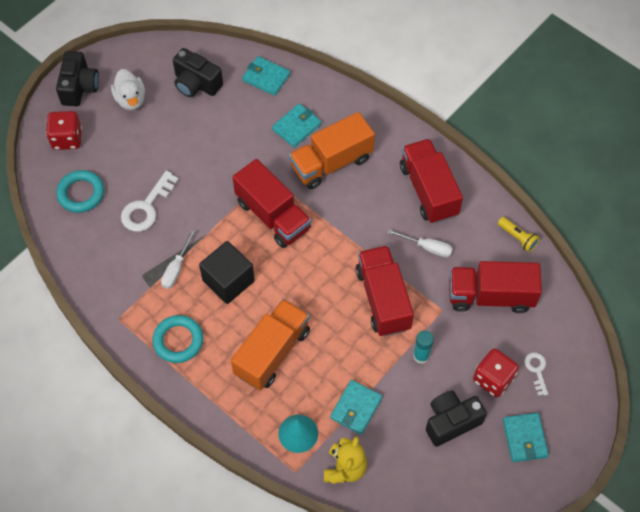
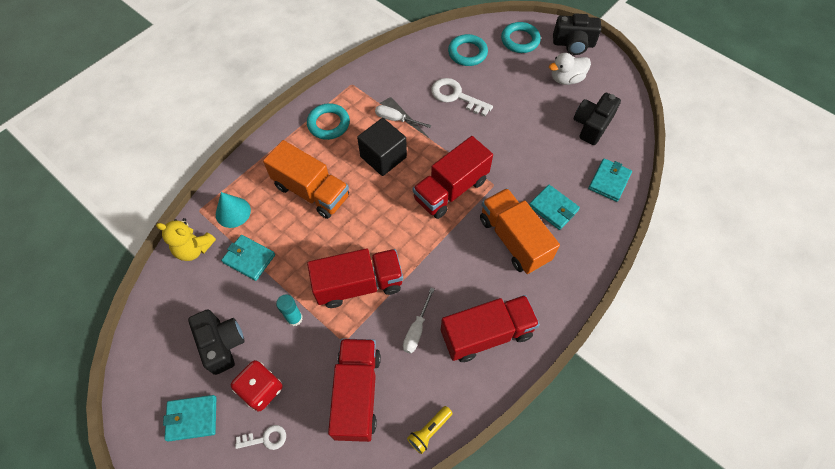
camera: 90 degrees right, 0 degrees up
red dice [46,111,82,150] -> turquoise ring [501,22,541,53]

